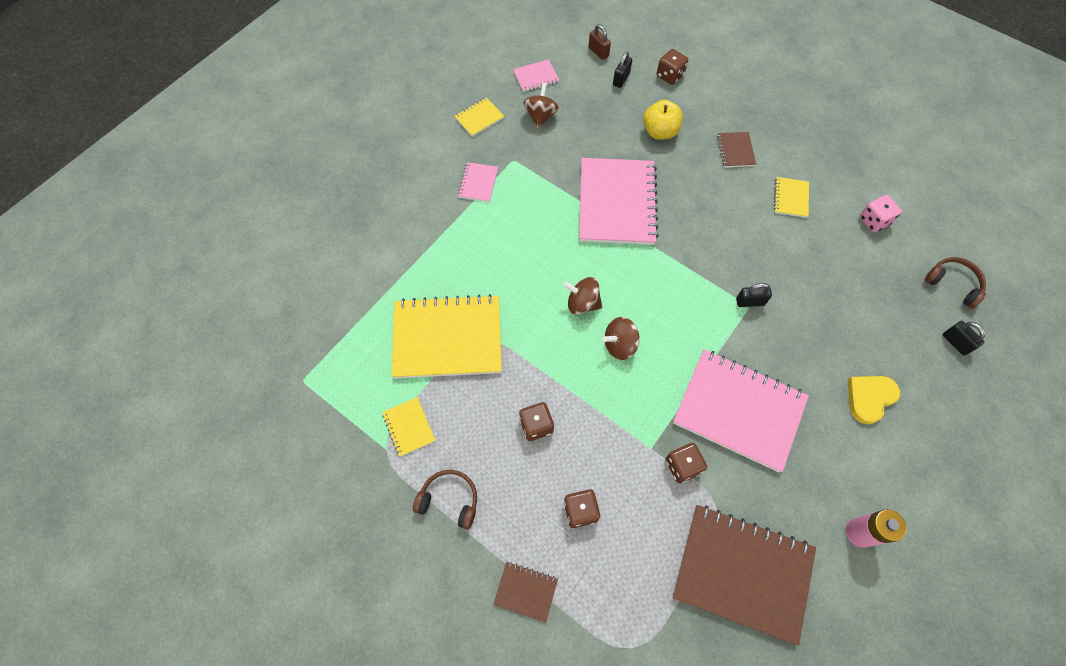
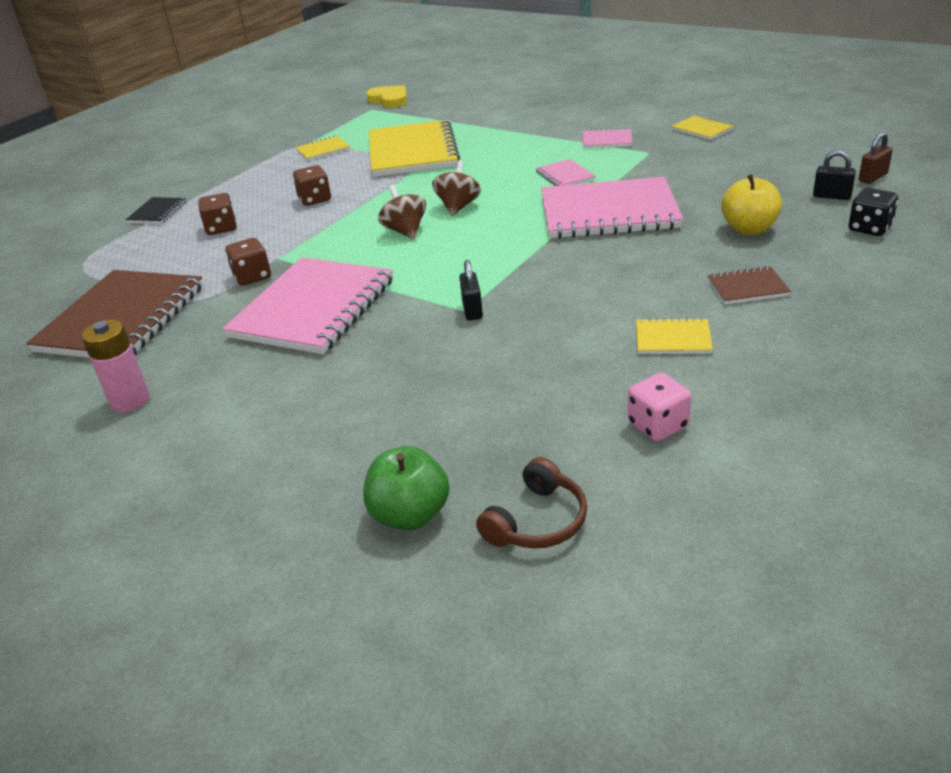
camera: 90 degrees right, 30 degrees down
brown headphones [413,470,477,530] -> none
brown notebook [493,562,558,623] -> black notebook [126,197,186,224]
pink notebook [513,59,559,92] -> pink notebook moved to [535,159,595,186]
brown spinning top [523,82,559,129] -> none
brown dice [657,49,688,85] -> black dice [848,188,898,236]
yellow heart [848,376,900,424] -> yellow heart moved to [366,85,407,107]
black padlock [943,321,985,356] -> green apple [363,446,449,530]

